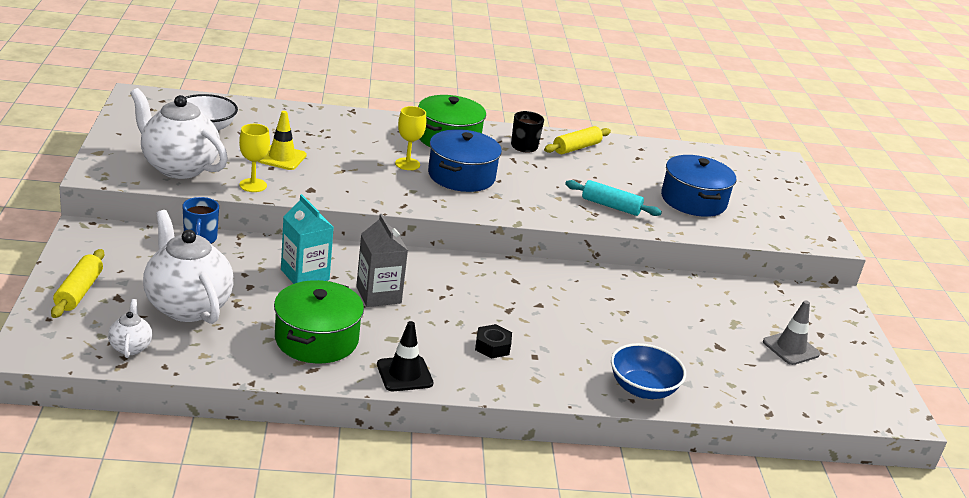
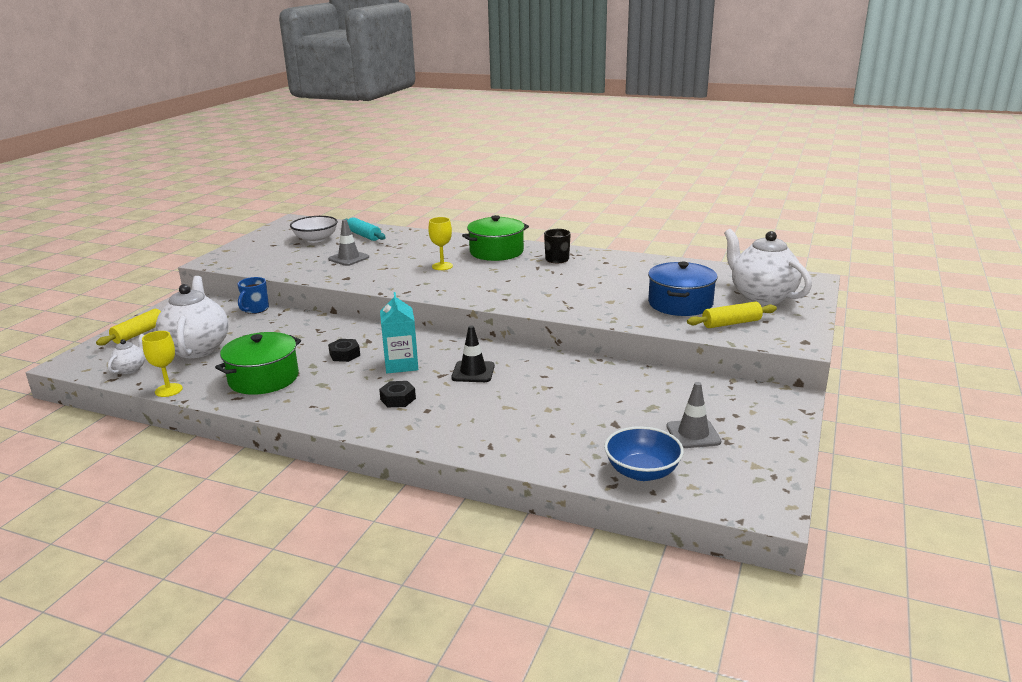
camera: 30 degrees right, 5 degrees down
white teapot [130,88,228,179] -> white teapot moved to [724,229,812,305]
yellow goblet [239,124,270,192] -> yellow goblet moved to [142,331,183,397]
yellow traffic cone [258,111,307,170] -> grey traffic cone [328,219,369,266]
turquoise carton [281,194,334,284] -> turquoise carton moved to [380,292,418,373]
grey carton [356,214,408,307] -> black nut [328,339,360,362]
black traffic cone [377,321,434,391] -> black traffic cone moved to [451,325,495,382]
blue pot [428,129,502,192] -> none
yellow rolling pin [544,126,611,154] -> yellow rolling pin moved to [687,302,777,328]
turquoise rolling pin [565,180,662,216] -> turquoise rolling pin moved to [346,217,386,241]
blue bowl [611,343,686,399] -> blue bowl moved to [604,426,684,481]

